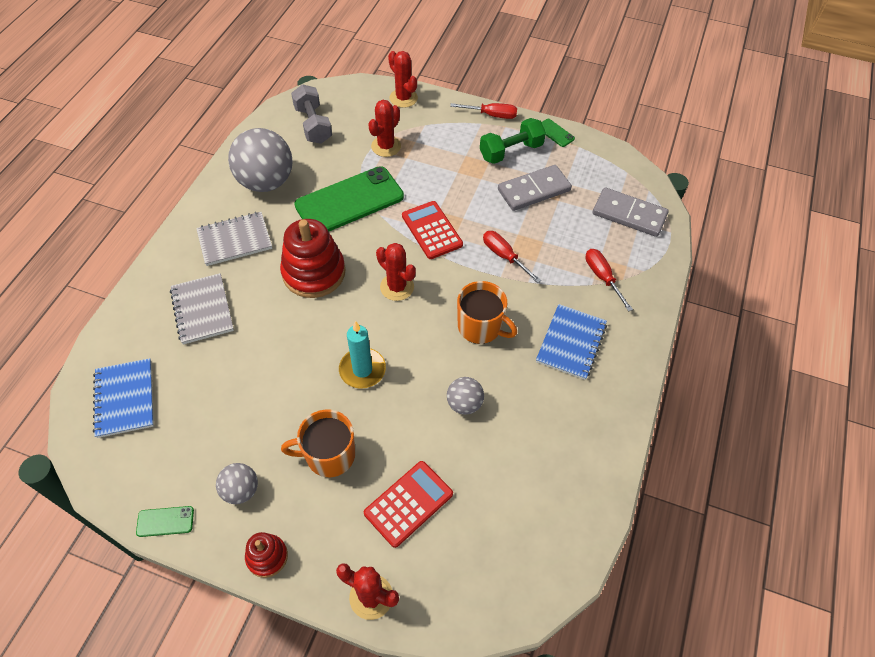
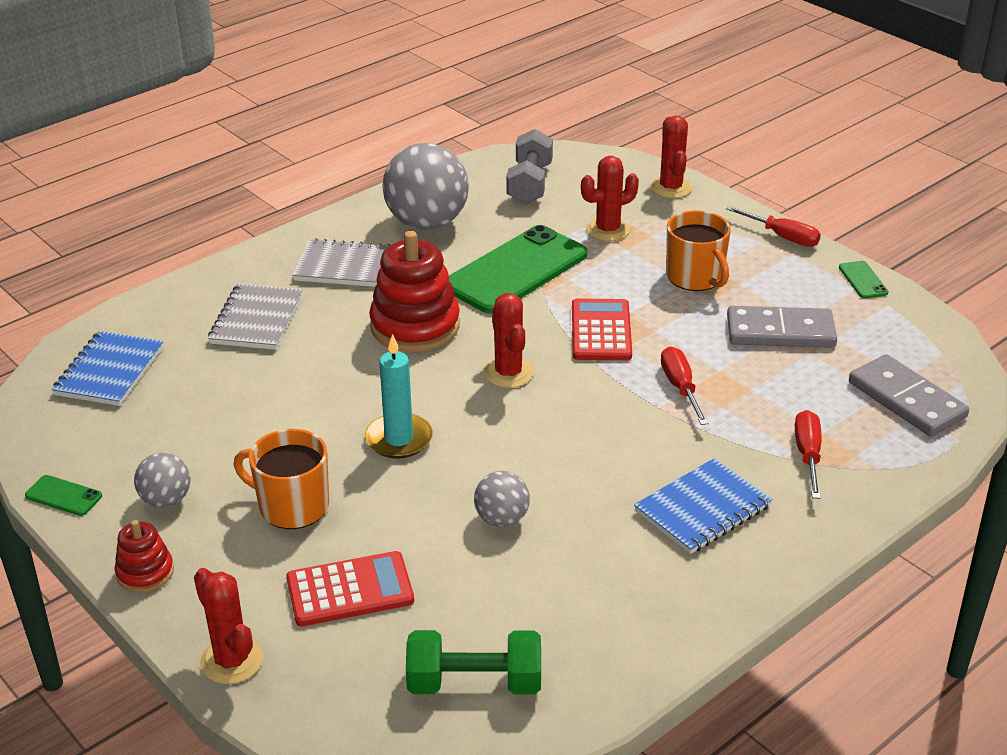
camera: 30 degrees right, 20 degrees down
green phone [294,166,404,231] -> green phone turned 45 degrees counterclockwise [449,225,588,314]
orange mug [457,281,517,344] -> orange mug moved to [666,210,731,291]
green dumbbell [480,118,546,164] -> green dumbbell moved to [406,630,541,695]

